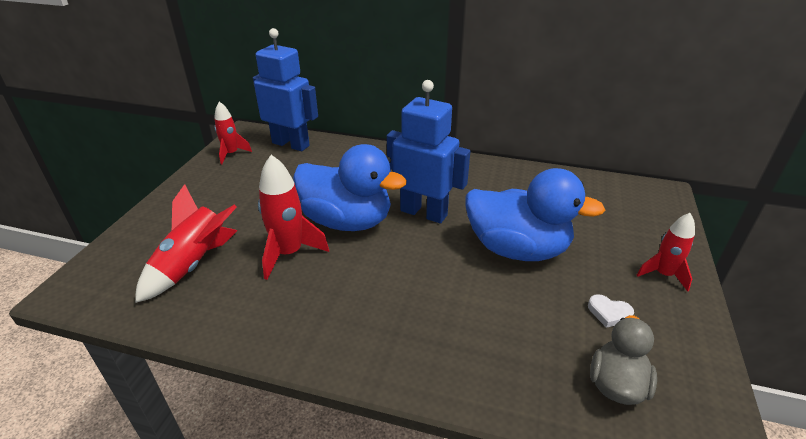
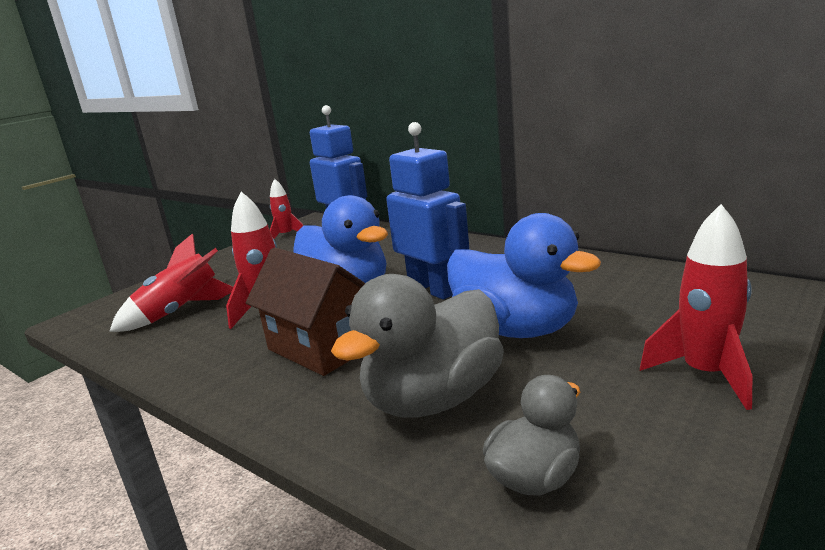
camera: 25 degrees right, 15 degrees down
white heart [588,294,634,328] -> none
red rocket [637,213,695,292] -> red rocket [640,204,752,410], size x1.54
none -> brown house [246,247,365,376]
none -> grey duck [331,274,504,418]

